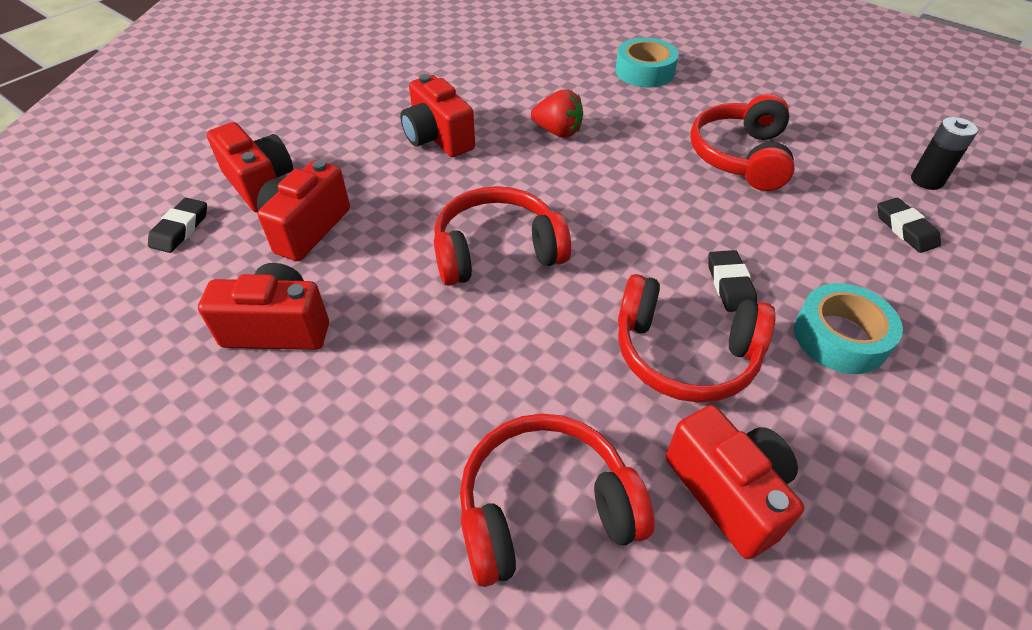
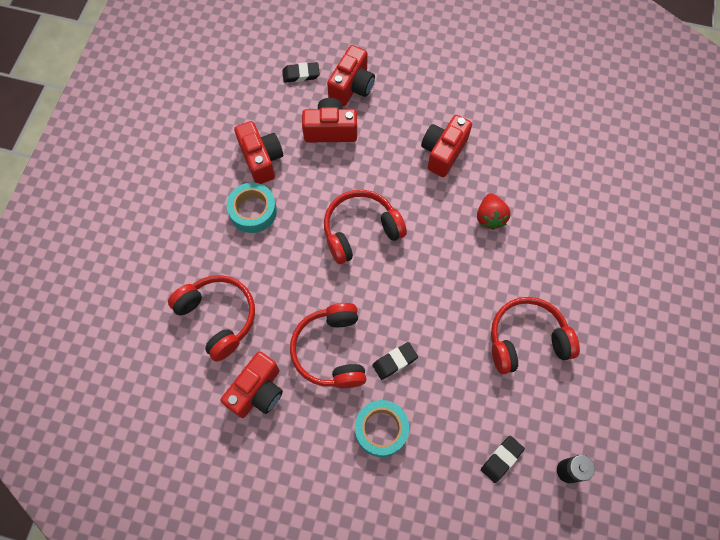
camera: 65 degrees right, 20 degrees up
red headphones [434,186,571,286] -> red headphones turned 75 degrees counterclockwise [324,190,407,264]
turquoise tape [616,37,679,88] -> turquoise tape moved to [227,183,277,233]

